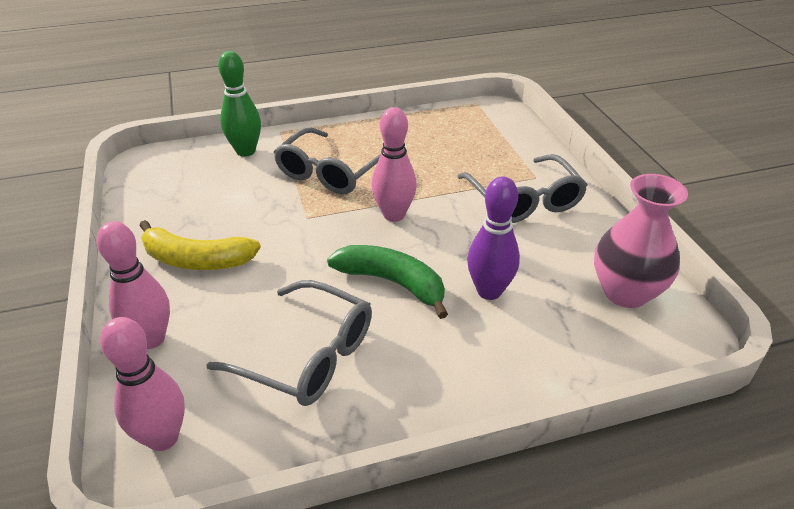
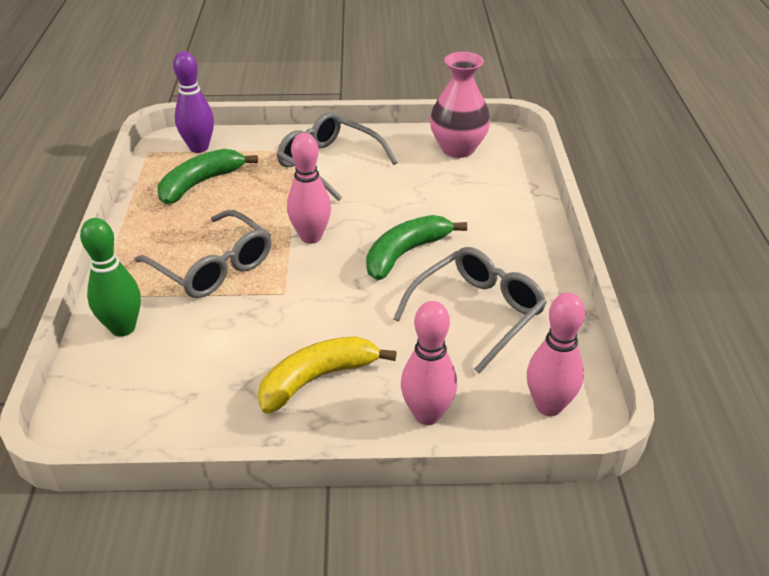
camera: 75 degrees left, 0 degrees up
yellow banana [139,220,261,270] -> yellow banana turned 150 degrees counterclockwise [258,336,397,414]
grey glasses [457,154,587,223] -> grey glasses turned 135 degrees counterclockwise [276,112,398,201]
purple bowling pin [467,177,520,300] -> purple bowling pin moved to [173,51,214,153]
none -> green banana [158,149,258,204]

